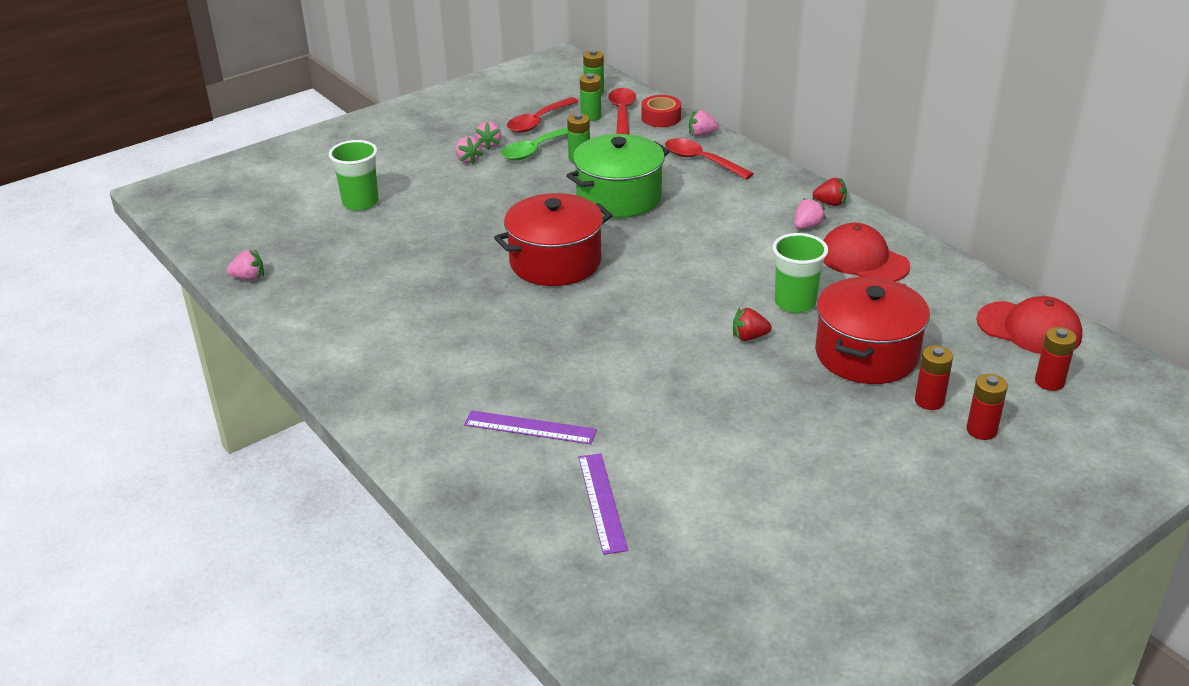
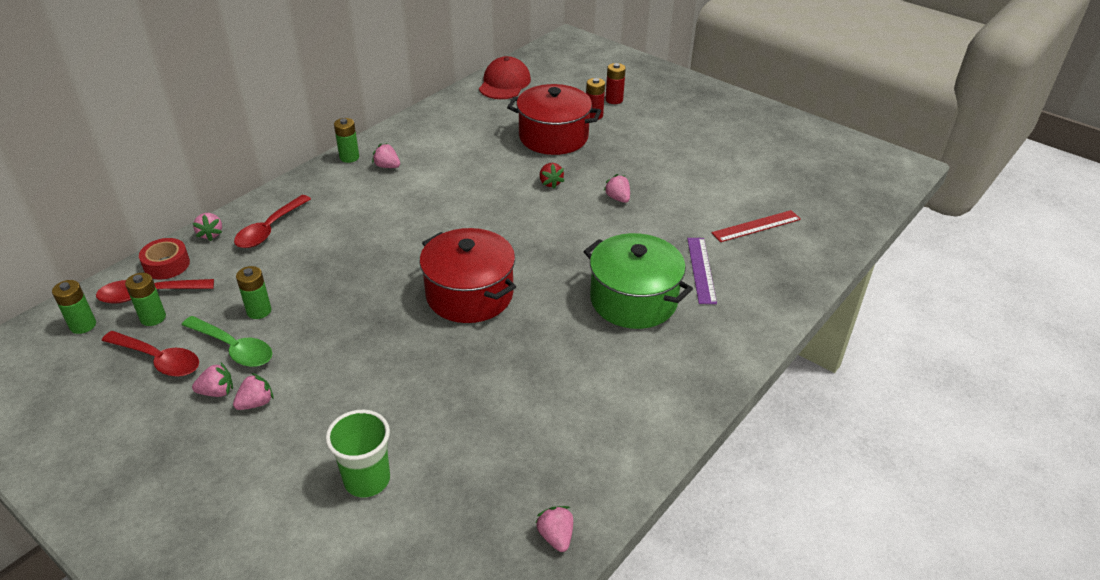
camera: 105 degrees left, 5 degrees up
green pot [566,134,670,218] -> green pot moved to [583,233,693,329]
purple ruler [578,453,628,555] -> red ruler [712,210,801,242]
green cup [772,233,828,313] -> none
red strawberry [813,178,847,206] -> green battery [334,118,359,163]
red cap [823,223,910,282] -> none
red battery [1035,327,1076,391] -> none
none -> pink strawberry [604,174,630,203]

